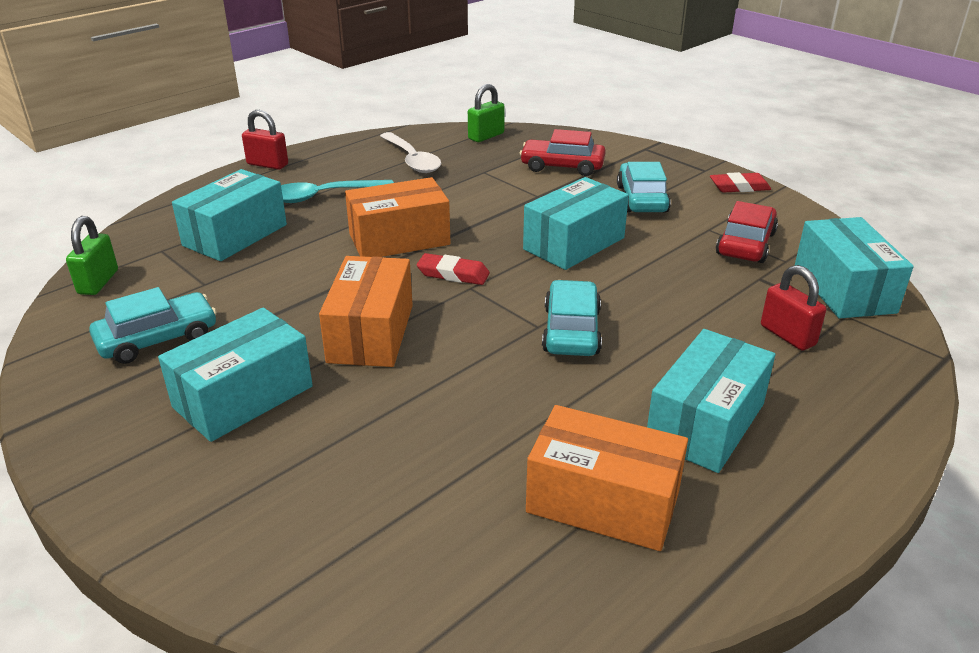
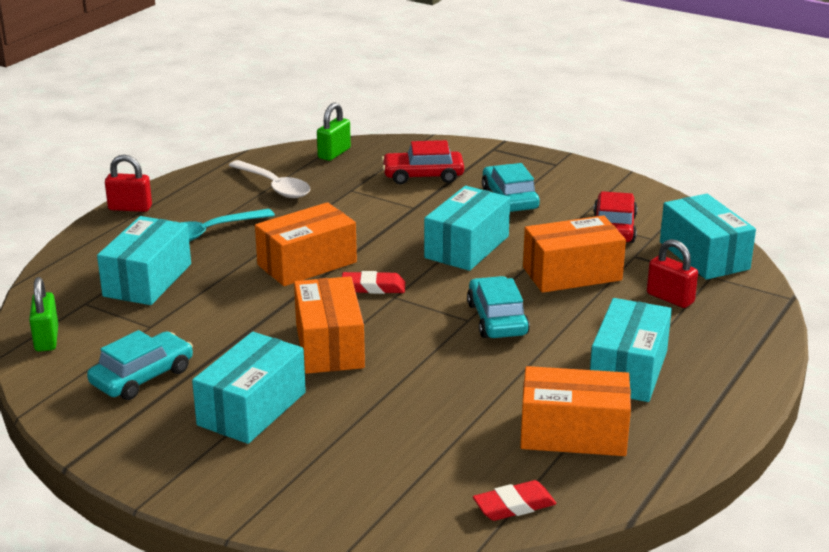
camera: 15 degrees left, 5 degrees down
red eraser [710,172,771,192] -> red eraser moved to [473,480,556,521]
none -> orange box [523,215,626,293]

